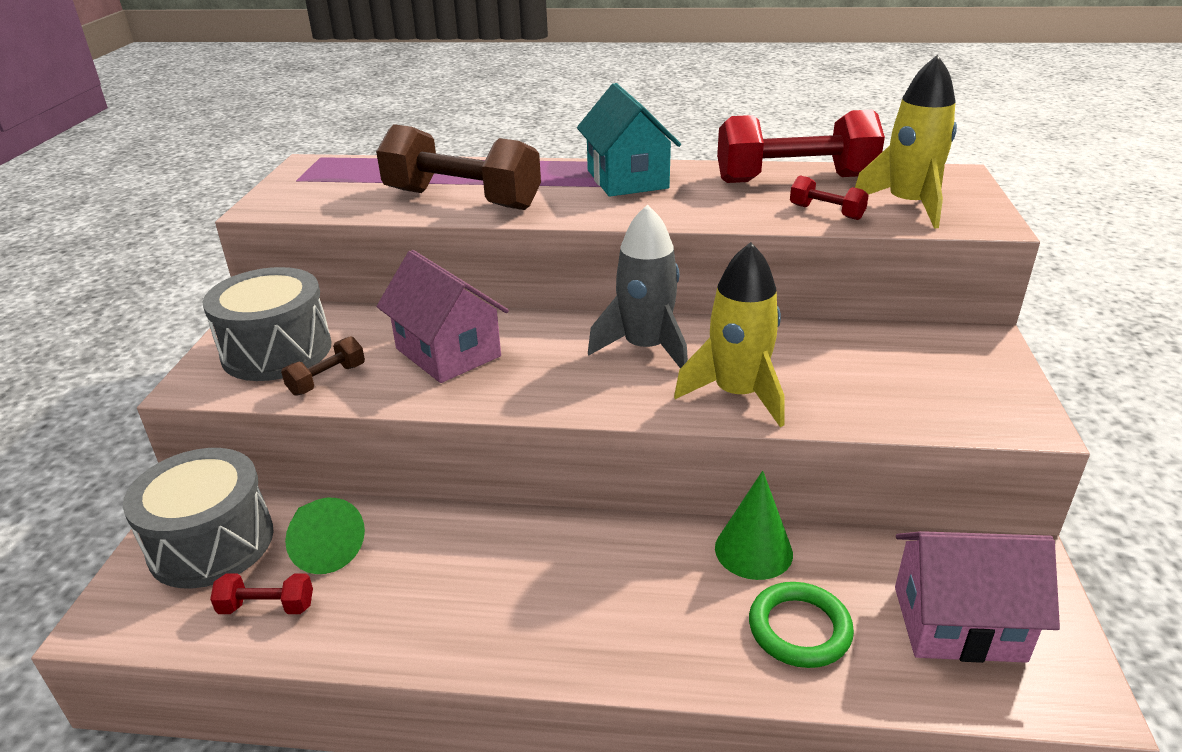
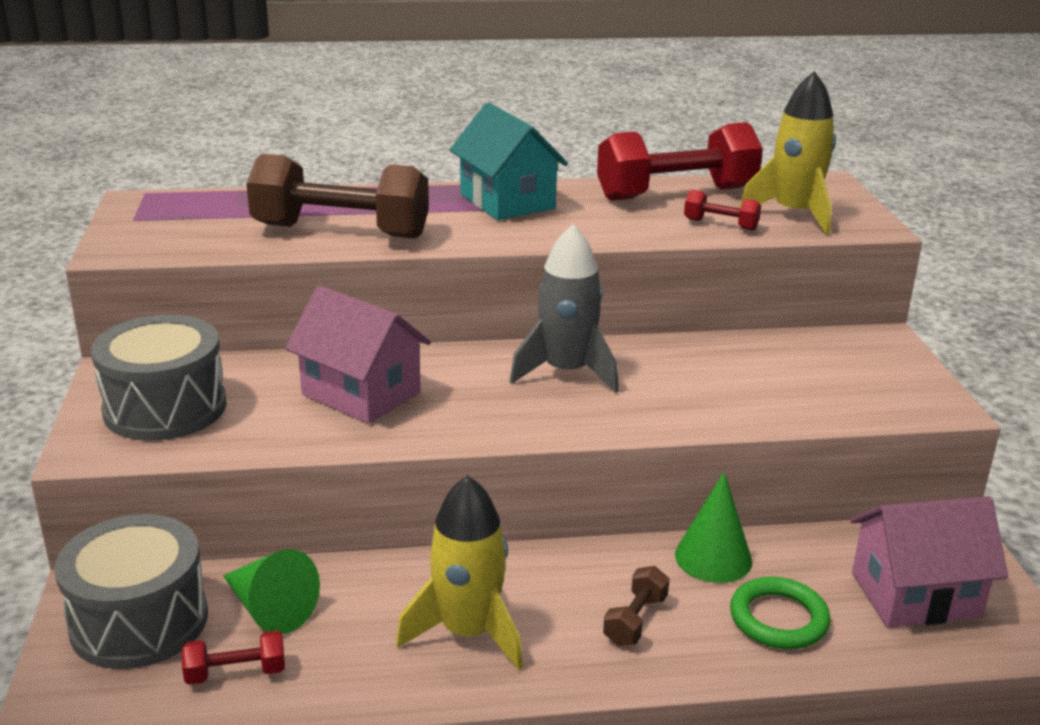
camera: 15 degrees left, 5 degrees down
brown dumbbell [281,336,365,396] -> brown dumbbell moved to [603,566,669,646]
yellow rocket [674,242,785,427] -> yellow rocket moved to [396,475,523,670]

